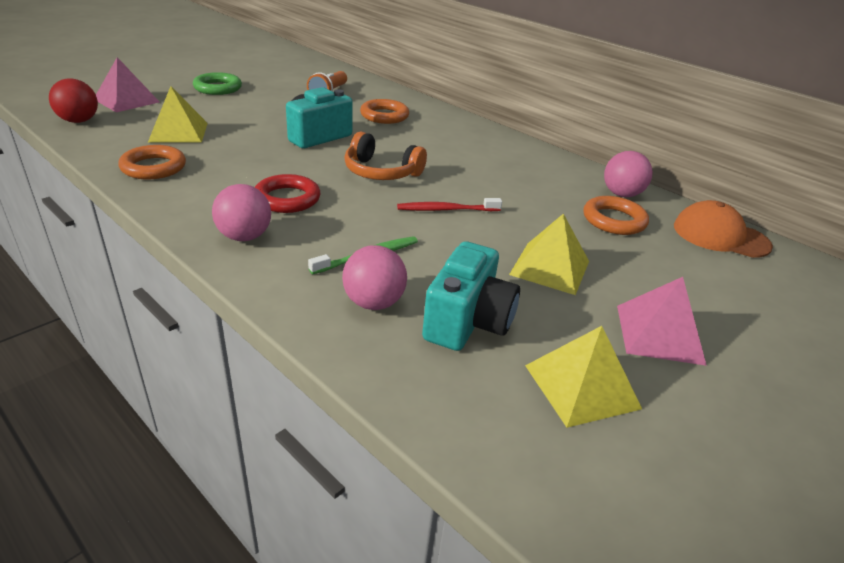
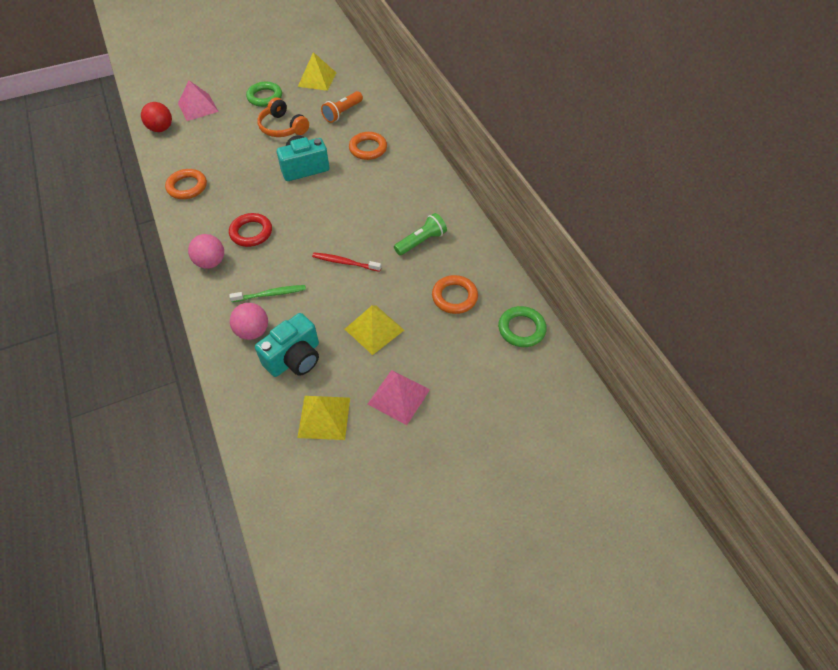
camera: 25 degrees right, 20 degrees up
yellow pyramid [148,86,208,143] -> yellow pyramid moved to [298,52,336,91]
orange headphones [344,132,427,180] -> orange headphones moved to [257,98,309,137]
pink ball [604,151,653,197] -> none
orange cap [674,200,773,258] -> green ring [498,306,547,347]
none -> green flashlight [394,213,447,256]

